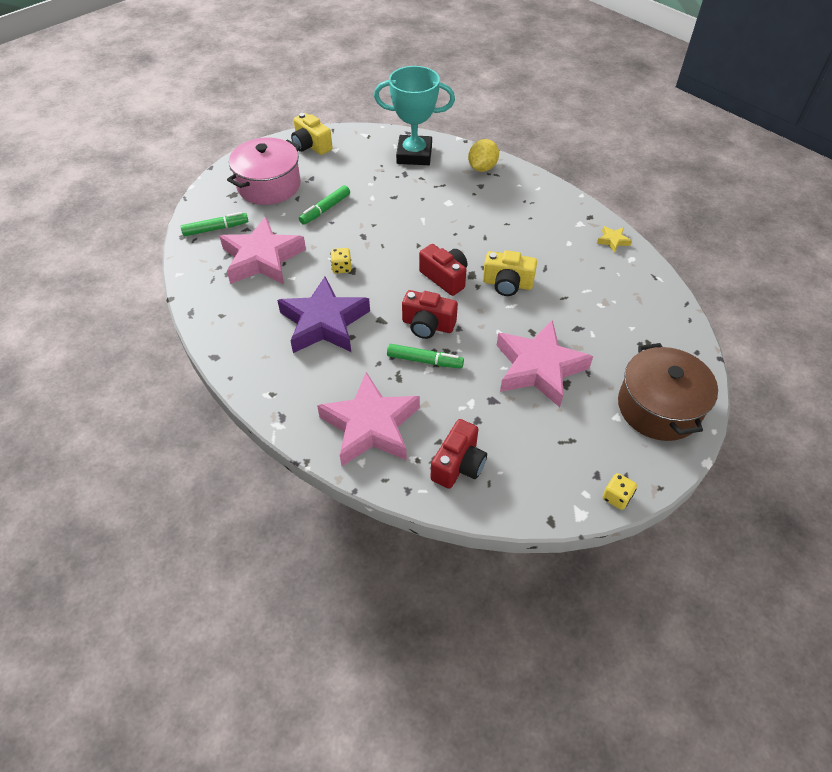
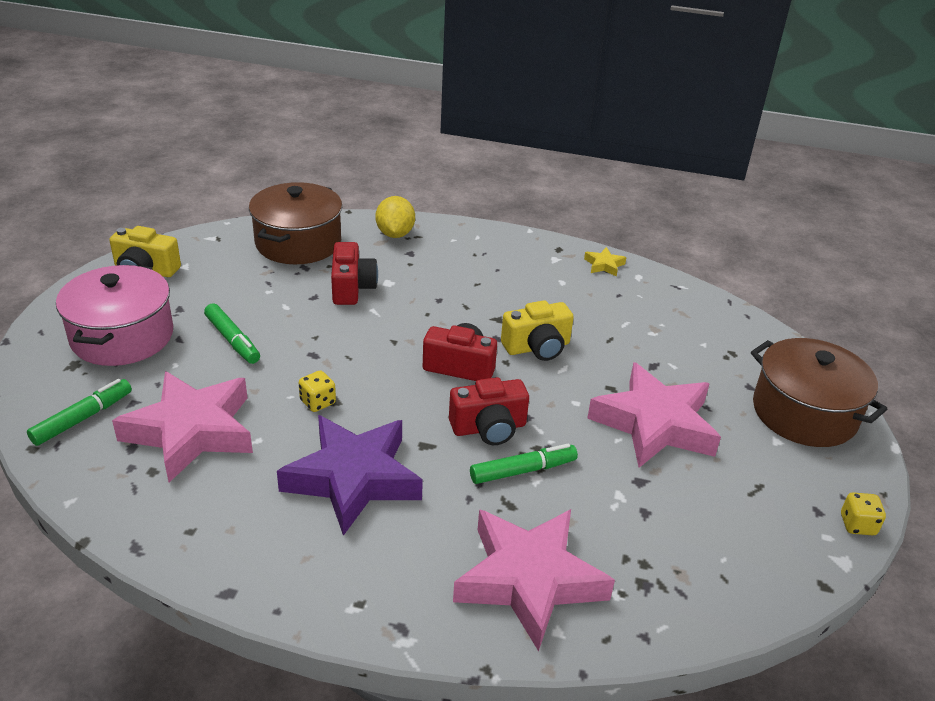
camera: 35 degrees left, 15 degrees down
green marker [299,185,350,225] -> green marker turned 45 degrees counterclockwise [204,303,260,364]
turquoise trophy [374,66,455,165] -> brown pot [249,182,342,264]
red camera [430,419,487,489] -> red camera moved to [331,242,378,305]

